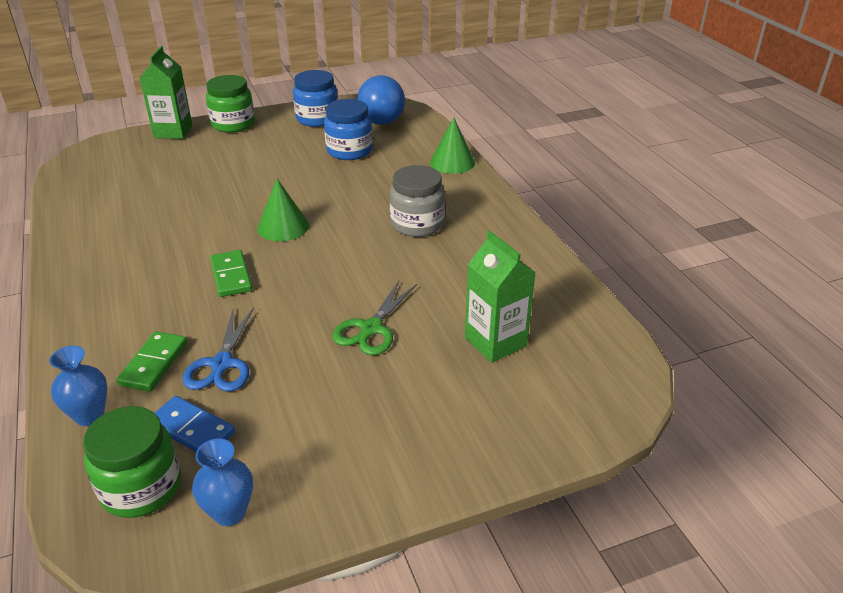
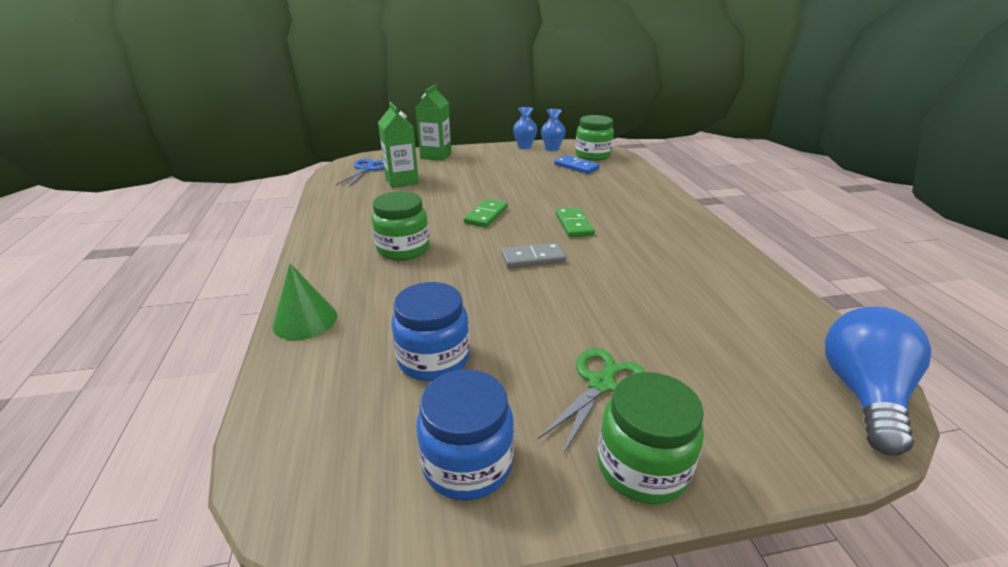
camera: 170 degrees left, 5 degrees down
blue vase [49,346,107,426] -> blue vase moved to [513,107,537,149]
green domino [116,331,187,392] -> green domino moved to [464,199,508,228]
green carton [140,46,192,139] -> green carton moved to [416,84,452,161]
blue scissors [183,307,254,392] -> blue scissors moved to [336,158,384,187]
green cone [257,179,309,241] -> grey domino [502,243,566,268]
green scissors [332,281,417,355] -> green scissors moved to [538,348,645,454]
blue light bulb [357,75,405,125] -> blue light bulb moved to [825,307,932,456]
grey jar [390,165,445,237] -> green jar [371,191,429,261]

